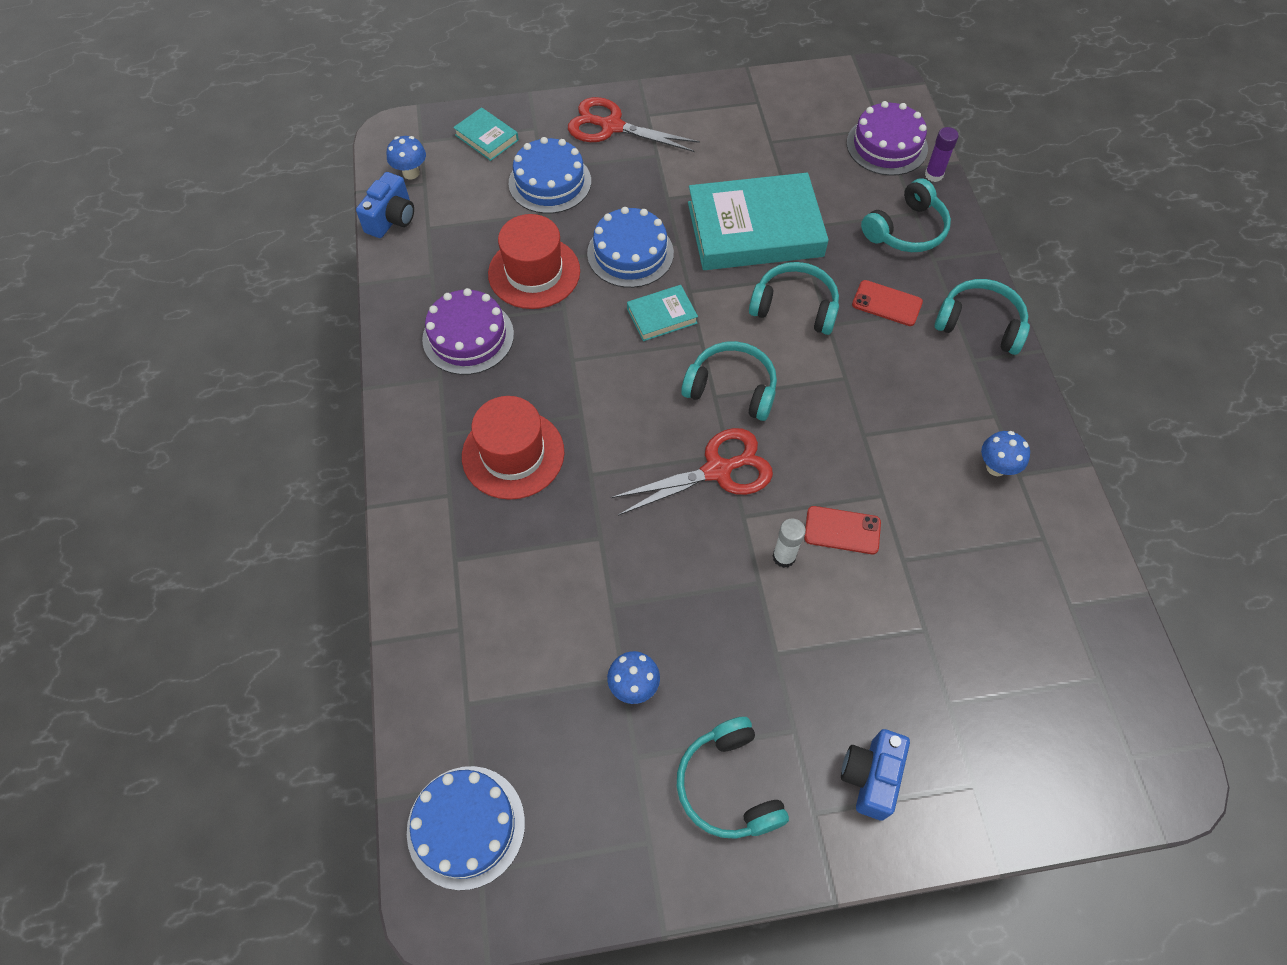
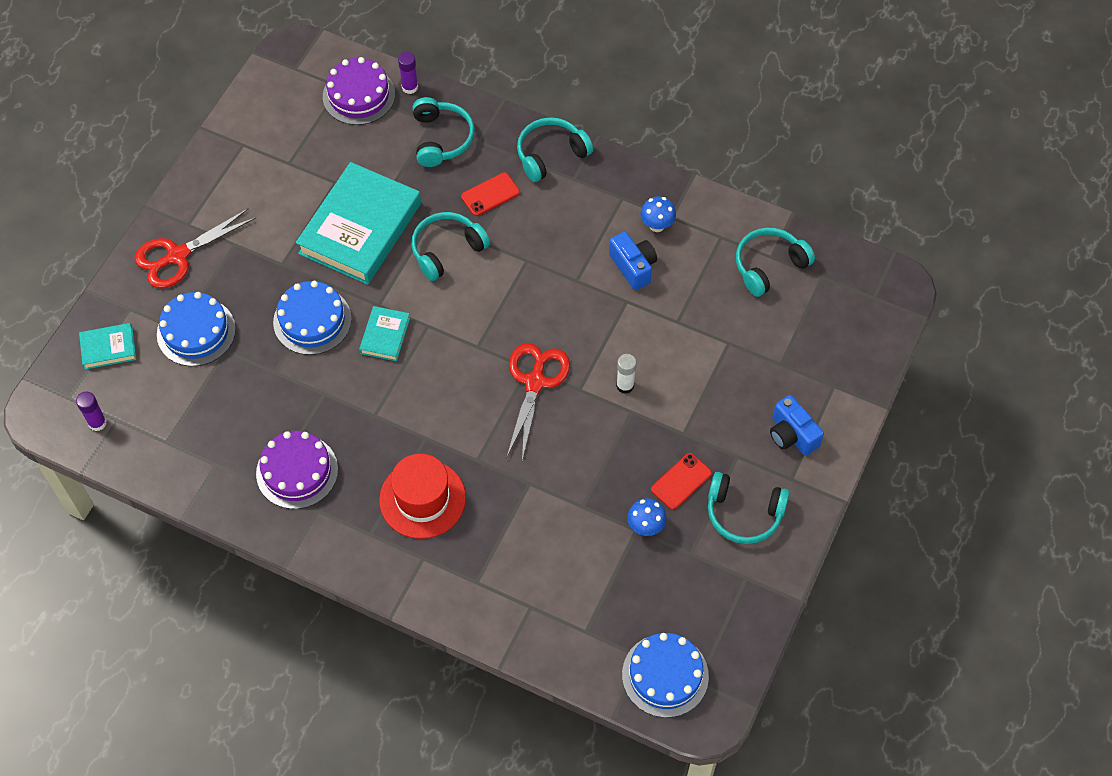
camera: 55 degrees left, 0 degrees up
blue camera [356,172,414,238] -> blue camera moved to [609,232,657,290]
blue mushroom [387,136,426,179] -> purple glue stick [76,392,107,431]
red hat [488,214,580,309] -> none
turquoise headphones [681,341,777,421] -> turquoise headphones moved to [736,228,815,297]
red phone [804,506,881,554] -> red phone moved to [651,453,712,510]

